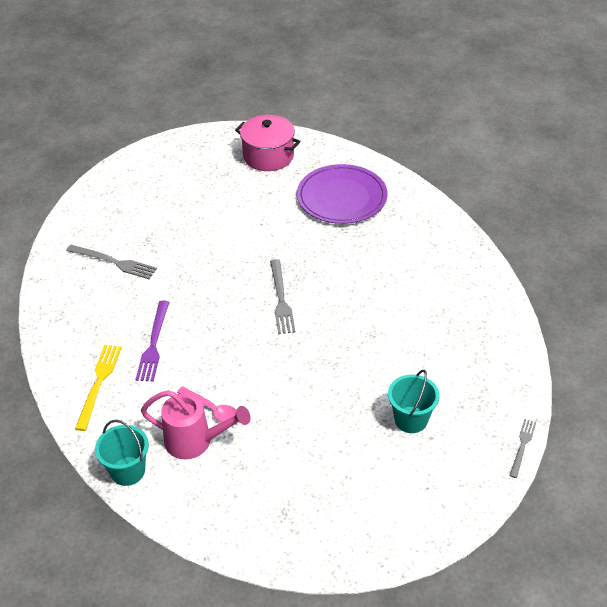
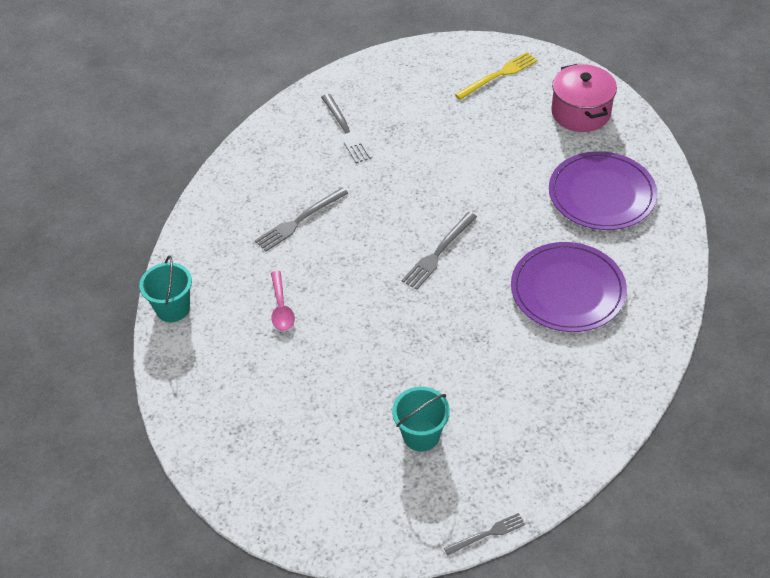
camera: 45 degrees right, 5 degrees up
yellow fork [75,345,122,431] -> yellow fork moved to [455,52,538,100]
purple fork [135,300,169,382] -> grey fork [255,188,348,251]
pink watering can [141,390,251,459] -> none
none -> purple plate [511,242,627,332]

